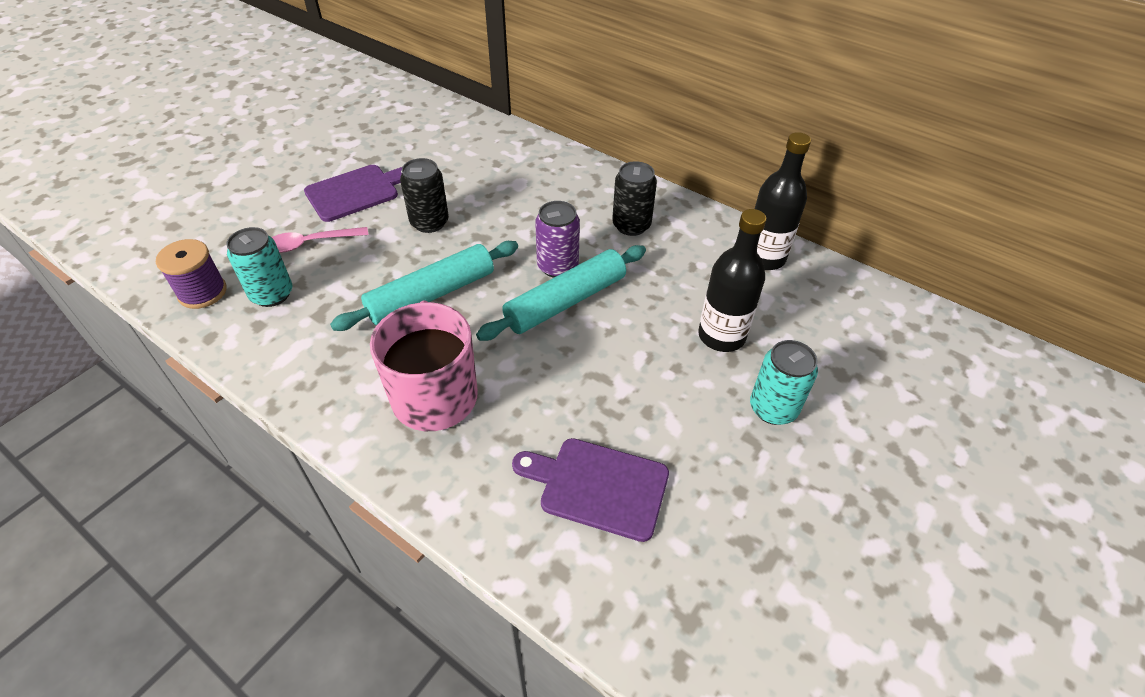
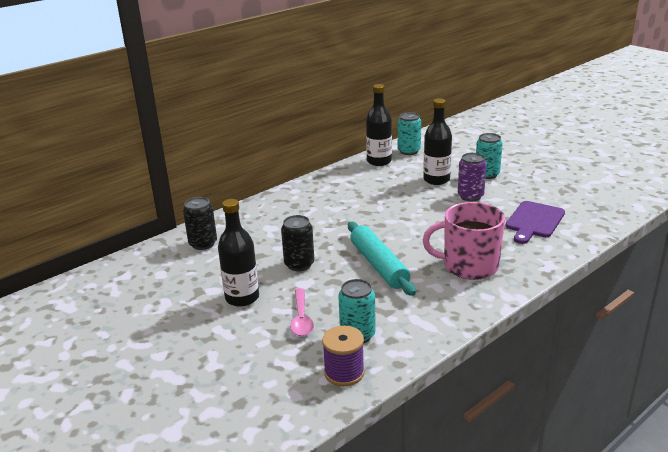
camera: 75 degrees left, 20 degrees down
purple cutting board [304,165,402,222] -> black bottle [218,199,259,307]
turquoise rolling pin [476,245,646,341] -> none
purple can [535,201,580,278] -> purple can moved to [458,153,487,201]
black can [612,161,657,236] -> black can moved to [183,197,217,250]
none -> turquoise can [398,112,421,155]

